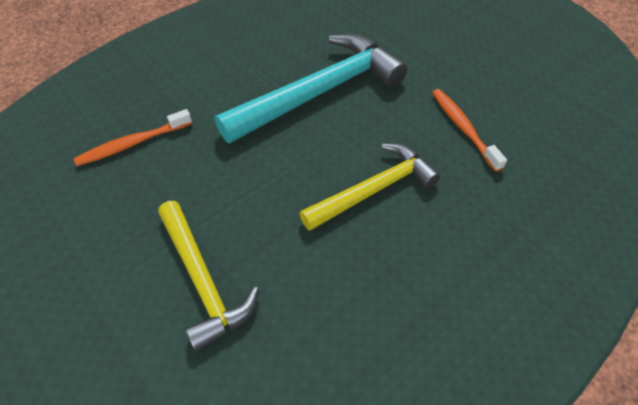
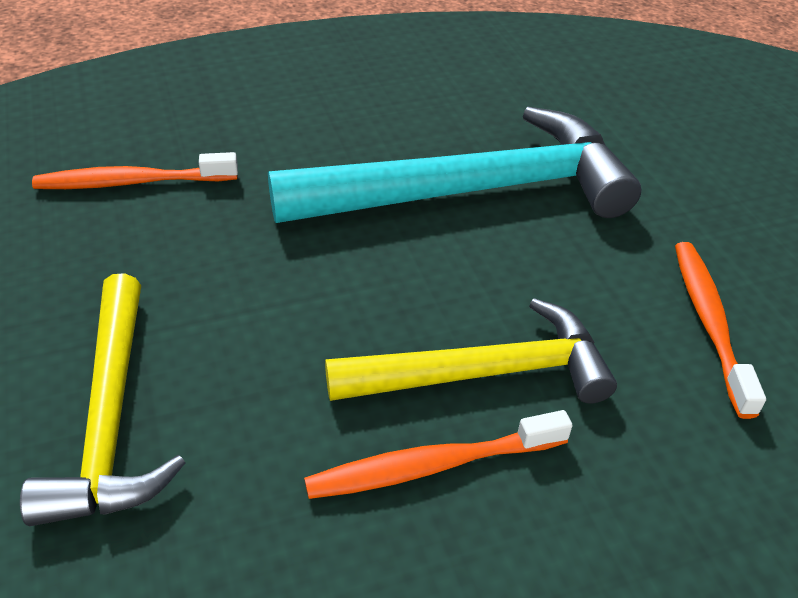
camera: 20 degrees right, 10 degrees down
none -> orange toothbrush [304,410,572,499]

